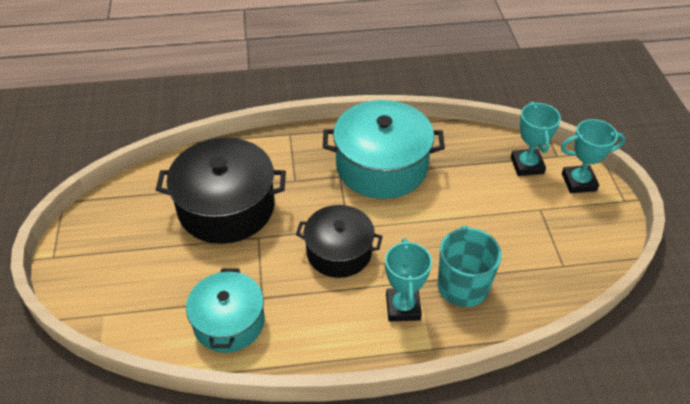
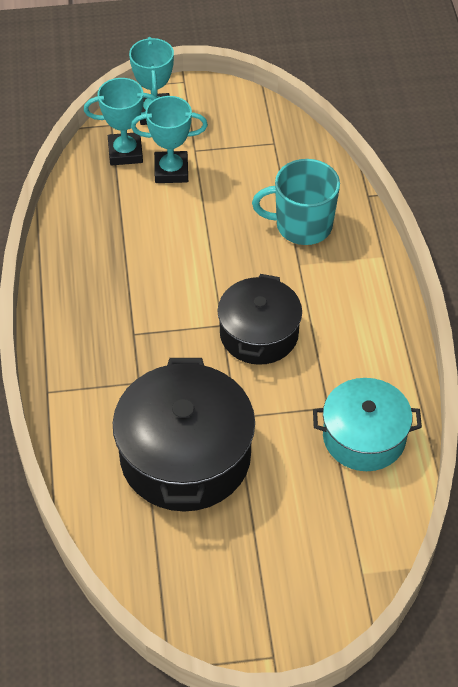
camera: 90 degrees left, 5 degrees up
turquoise pot [323,100,445,199] -> none
turquoise trophy [385,238,432,321] -> turquoise trophy moved to [131,96,208,183]

